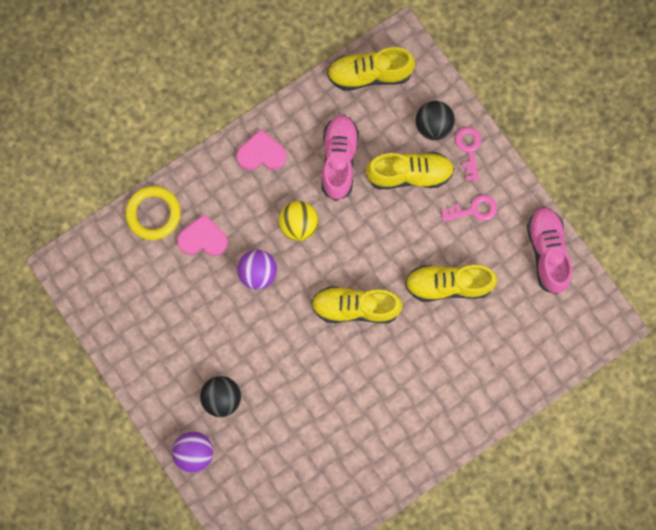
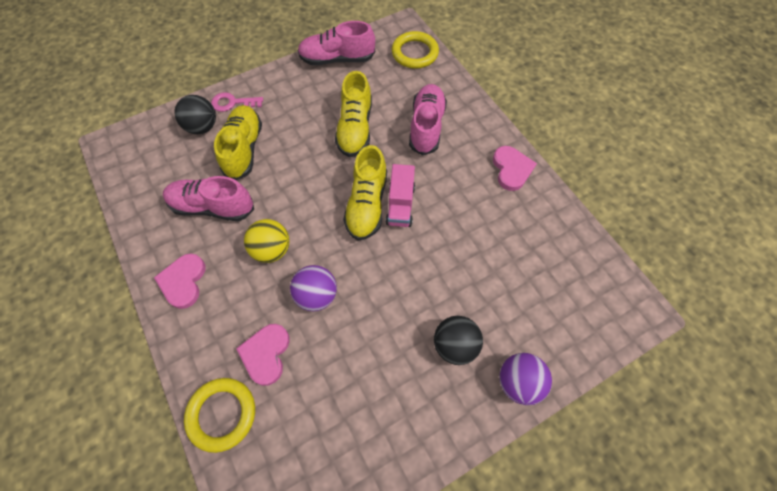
camera: 85 degrees left, 15 degrees down
yellow shoe [327,47,415,91] -> none
pink key [441,195,497,222] -> none
none -> pink truck [386,164,415,227]
none -> yellow ring [392,31,439,69]
none -> pink shoe [409,84,447,156]
none -> pink heart [493,146,537,191]

